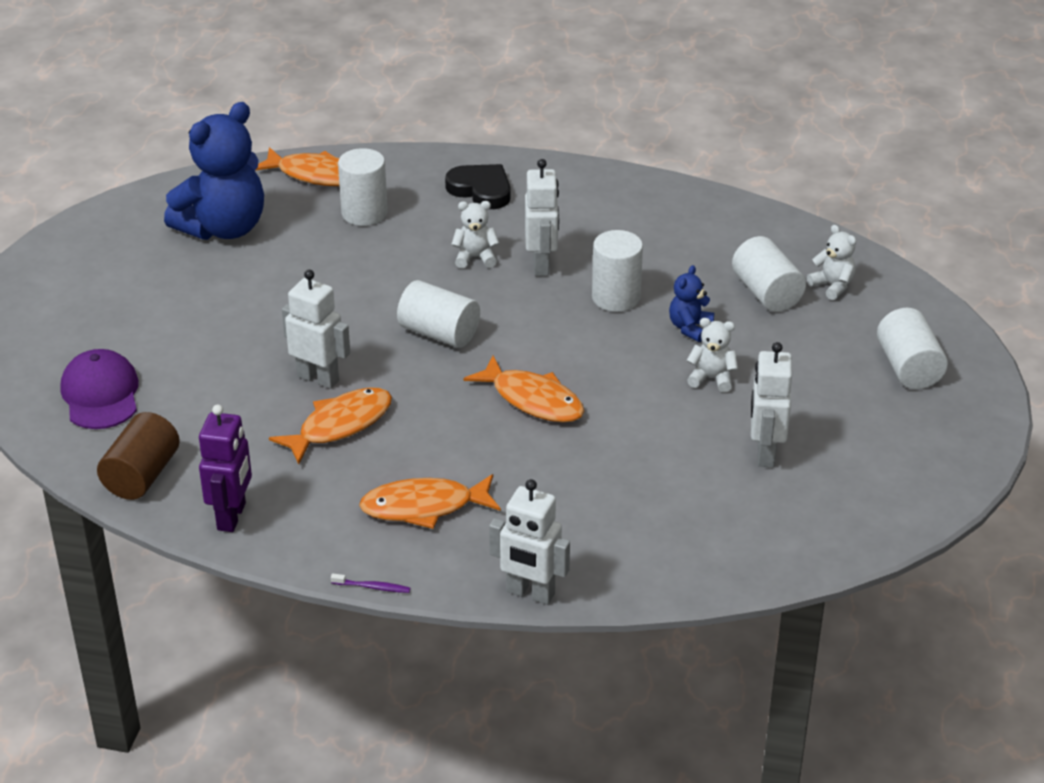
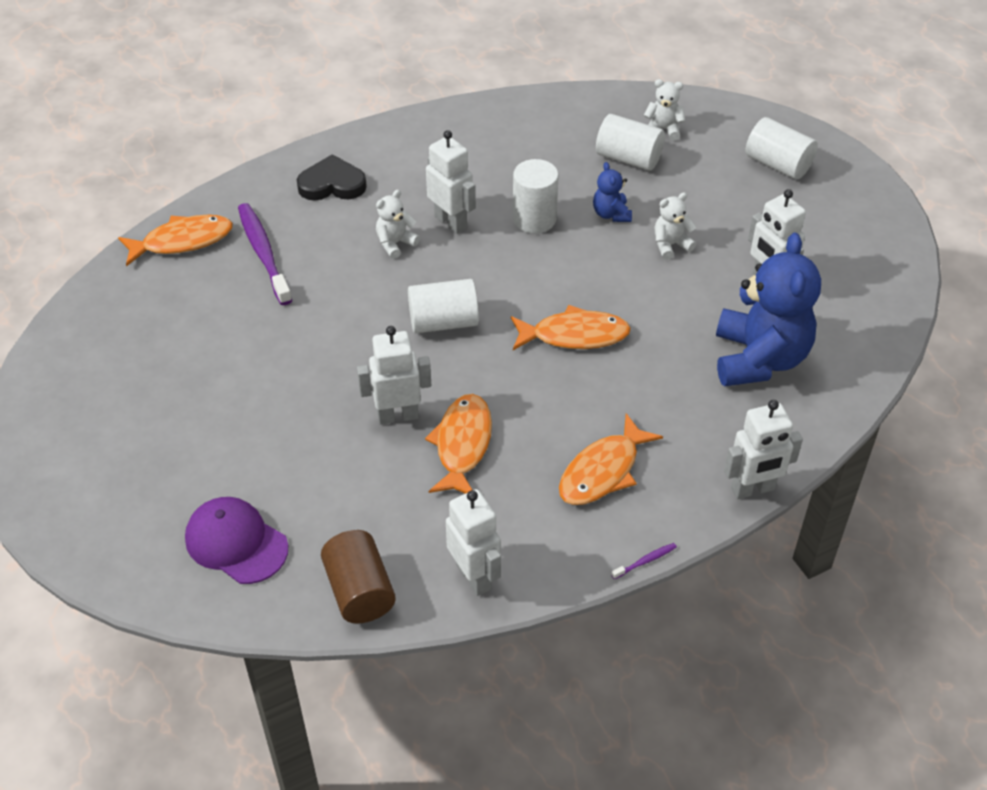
camera: 40 degrees left, 10 degrees up
blue teddy bear [164,102,264,240] -> blue teddy bear moved to [716,233,821,386]
purple robot [199,404,252,532] -> white robot [446,489,501,596]
white cylinder [338,148,388,226] -> purple toothbrush [238,203,292,305]

